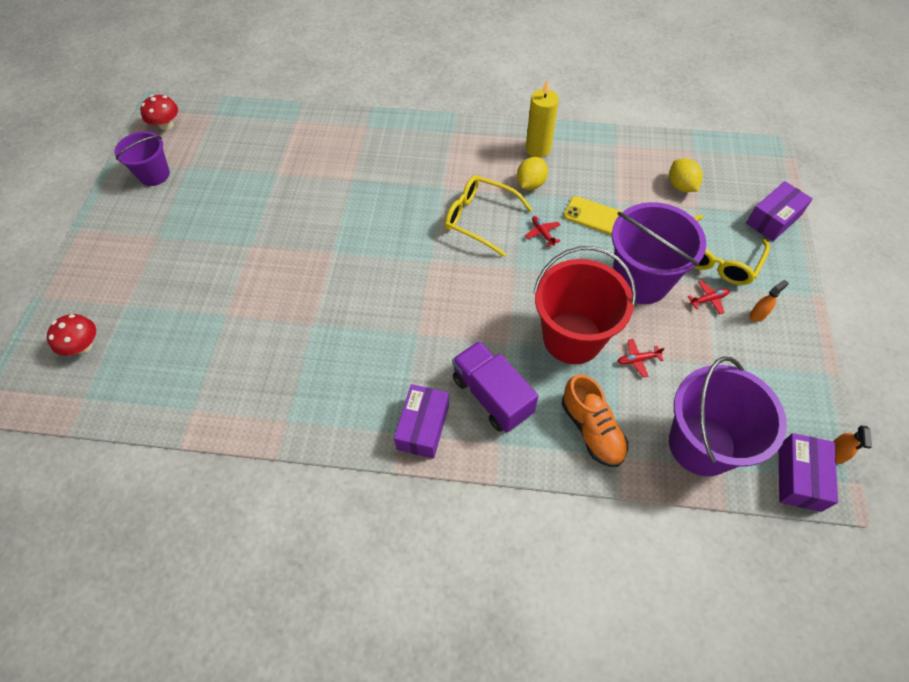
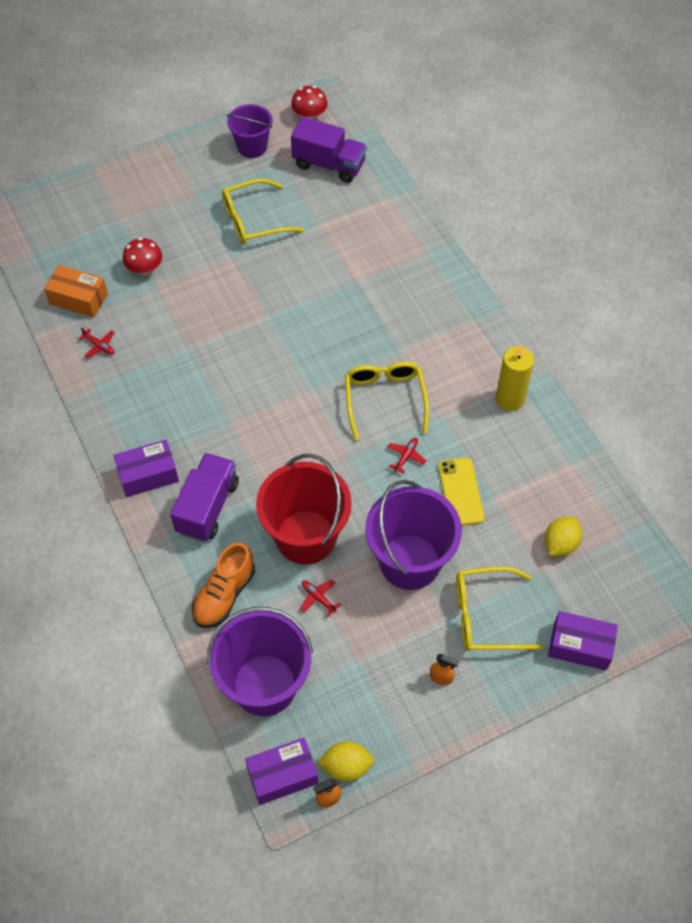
camera: 55 degrees right, 0 degrees up
red mushroom [47,314,96,356] -> red mushroom moved to [123,237,162,275]
yellow lemon [517,157,548,190] -> yellow lemon moved to [318,741,374,782]
red plane [688,280,729,314] -> red plane moved to [78,327,115,359]
none -> orange box [44,265,108,318]
none -> yellow glasses [222,179,304,244]
none -> purple truck [291,117,367,183]

